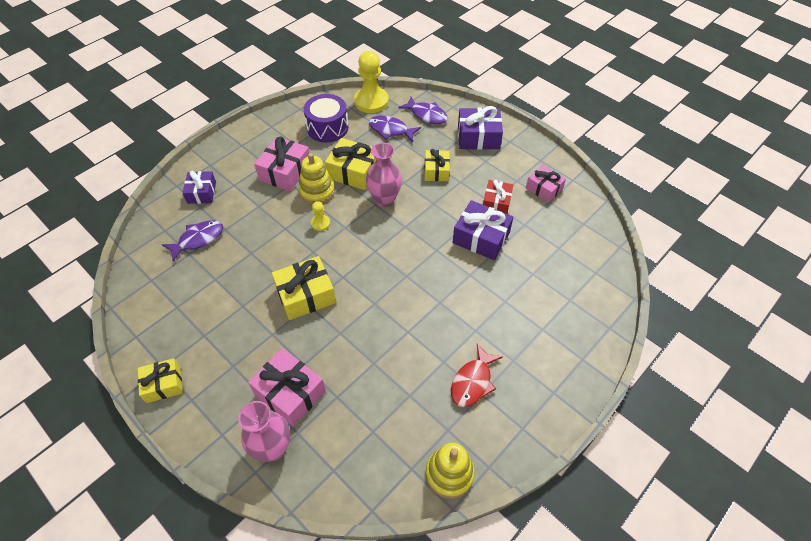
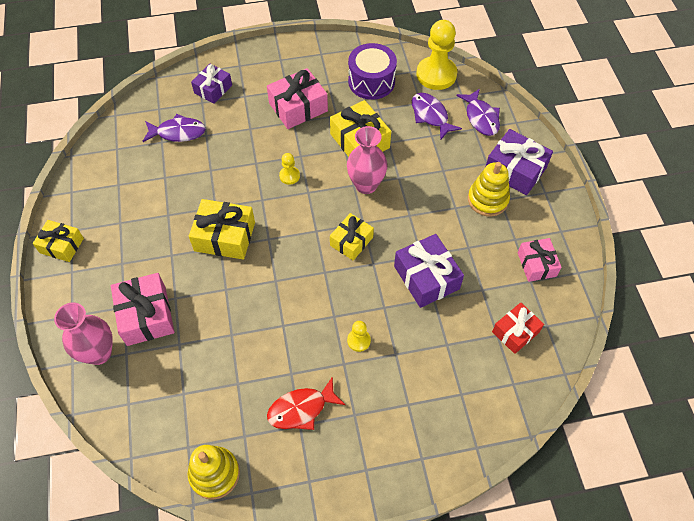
camera: 35 degrees right, 5 degrees up
yellow stacking toy [299,153,335,205] -> yellow stacking toy moved to [468,162,510,217]
yellow gift [424,149,450,181] -> yellow gift moved to [330,213,374,260]
red gift [483,180,513,214] -> red gift moved to [492,303,544,354]
none -> yellow pawn [347,321,371,352]

